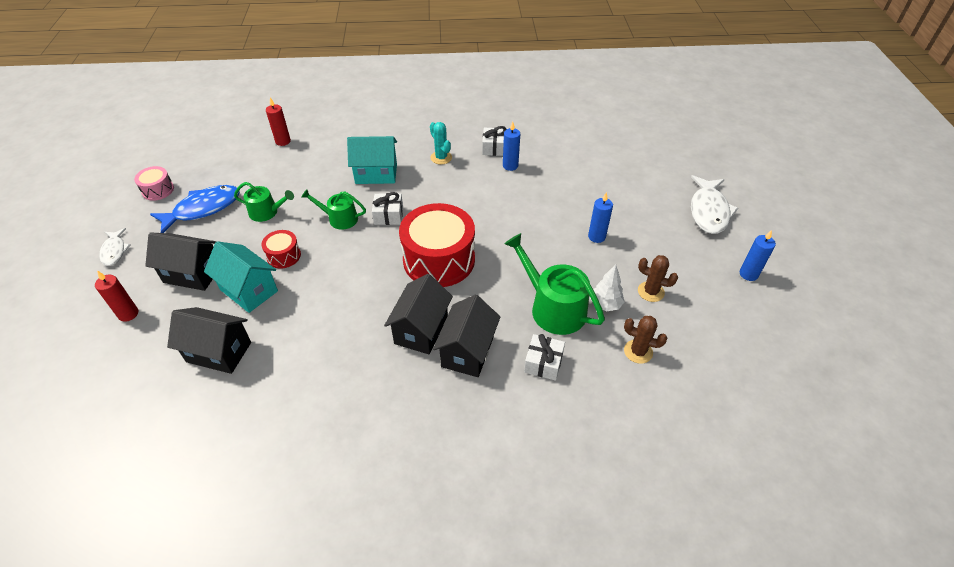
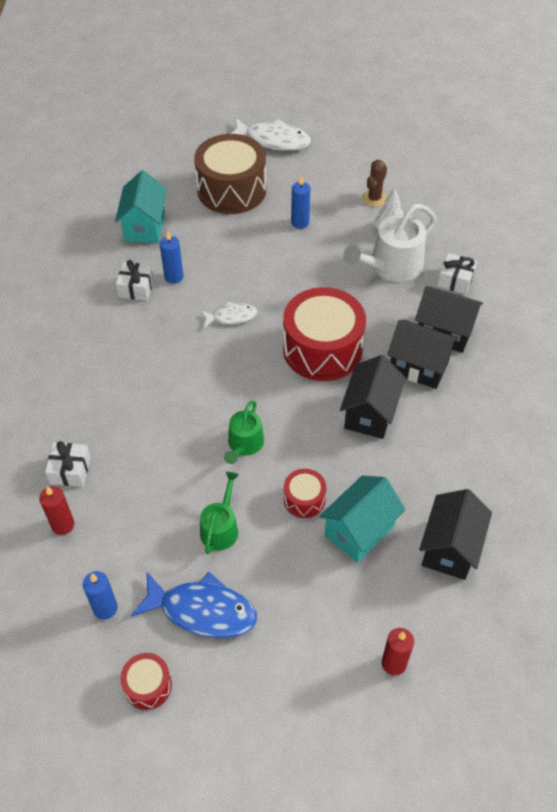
camera: 85 degrees left, 5 degrees up
white fish [99,228,131,266] -> white fish moved to [200,302,257,328]
pink drum [134,166,174,201] -> red drum [120,653,172,710]
black house [145,232,217,291] -> black house moved to [340,355,406,439]
blue fish [150,185,240,233] -> blue fish turned 135 degrees clockwise [131,572,257,638]
turquoise house [347,136,397,184] -> turquoise house moved to [115,170,167,243]
white gift [372,192,403,225] -> white gift moved to [45,441,91,487]
turquoise cactus [430,122,452,165] -> none
green watering can [504,233,605,335] -> white watering can [343,204,437,282]
brown cactus [624,316,667,364] -> none
blue candle [740,230,776,281] -> blue candle moved to [83,571,118,619]
none -> brown drum [194,134,266,214]

